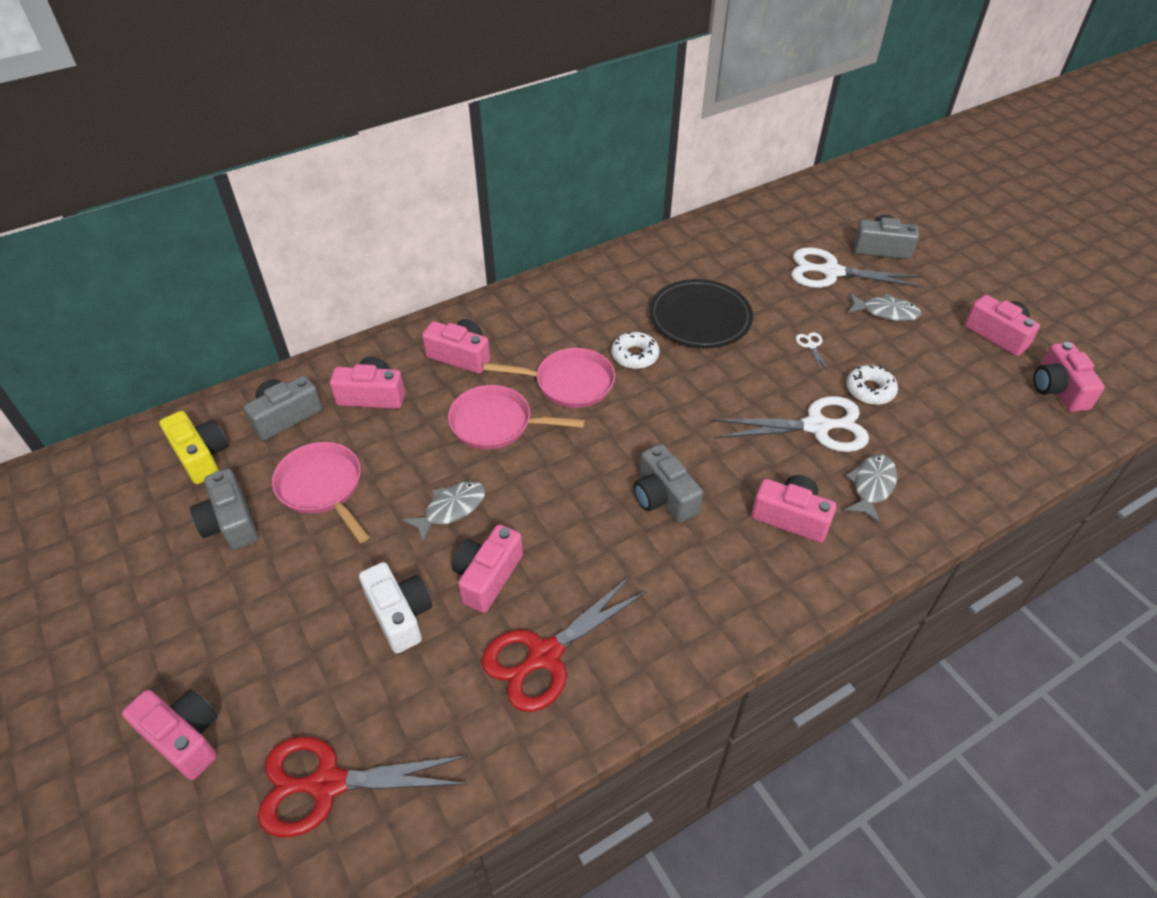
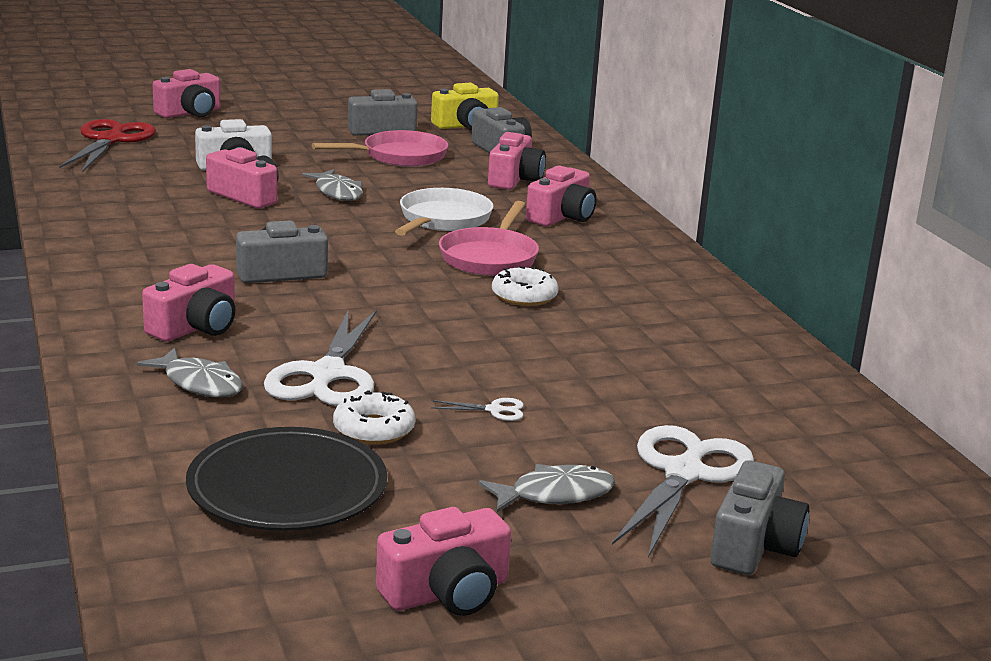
camera: 100 degrees right, 25 degrees down
pink pan [448,385,585,450] -> white pan [395,188,493,236]
red scissors [481,575,648,712] -> none
black plate [649,279,753,348] -> black plate moved to [186,427,387,531]
grey fish [848,293,921,321] -> grey fish turned 135 degrees counterclockwise [479,464,615,512]
pink camera [1033,342,1105,412] -> none

